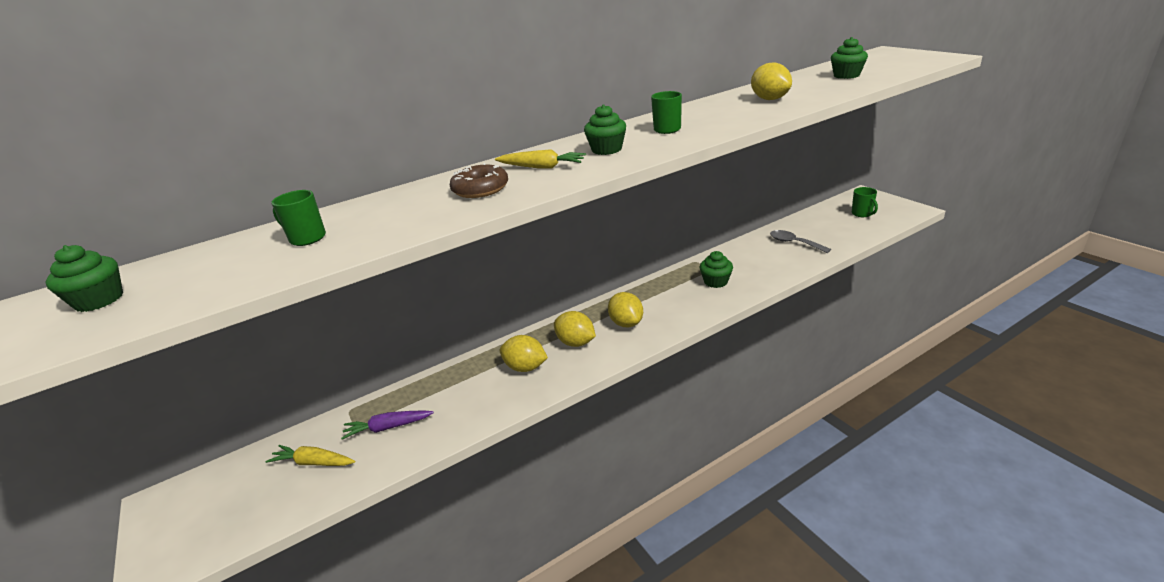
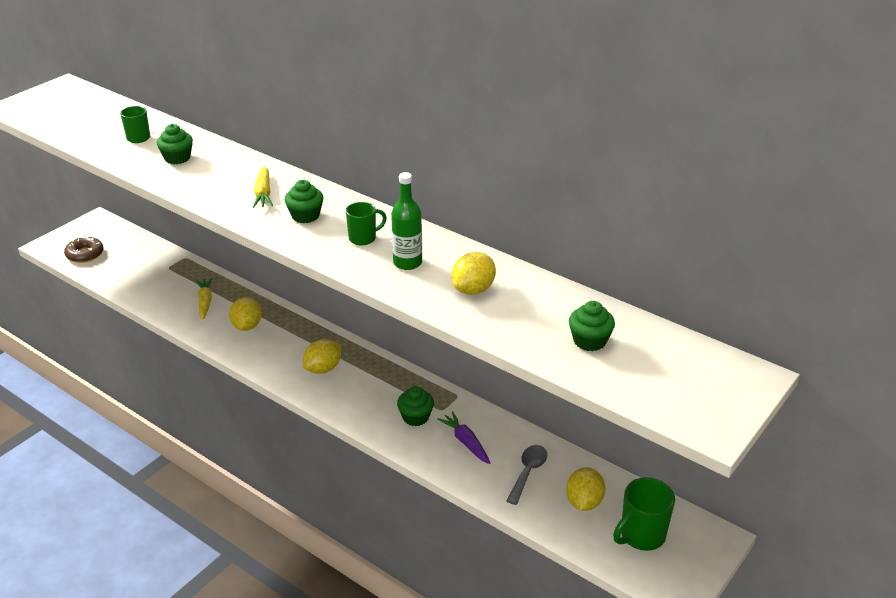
camera: 65 degrees right, 5 degrees up
green cupcake [45,245,123,312] -> green cupcake moved to [157,124,193,164]
yellow carrot [265,445,355,466] -> yellow carrot moved to [196,278,213,320]
purple carrot [341,410,434,440] -> purple carrot moved to [437,411,490,464]
brown donut [450,163,508,198] -> brown donut moved to [64,236,104,263]
yellow lemon [554,311,596,347] -> yellow lemon moved to [566,467,606,511]
green mug [852,187,878,217] -> green mug [613,477,675,551], size x1.58
none -> green bottle [391,172,422,270]

